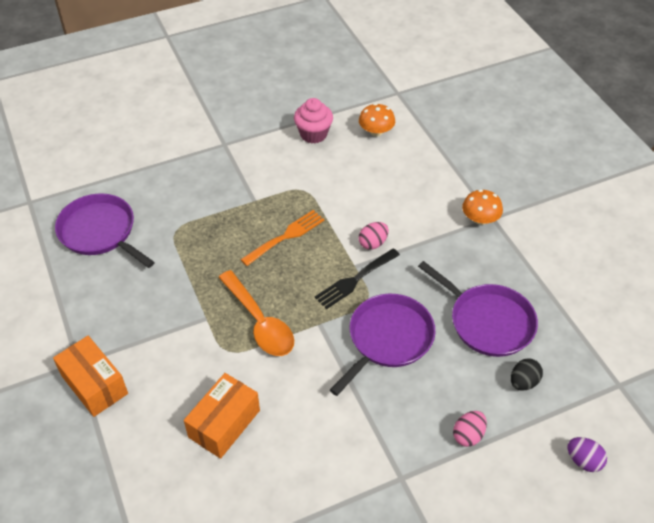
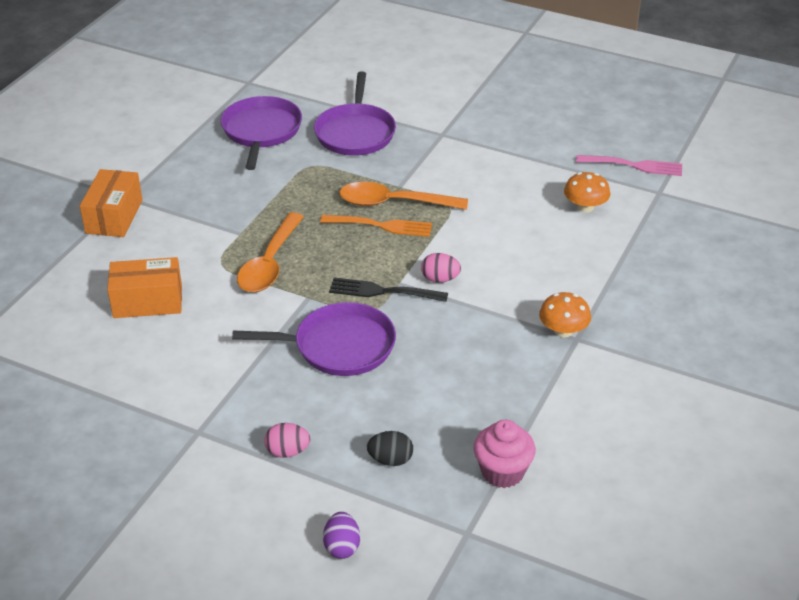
camera: 50 degrees right, 10 degrees down
pink cupcake [294,98,333,144] -> pink cupcake moved to [473,420,536,488]
purple pan [418,261,538,357] -> purple pan moved to [314,72,396,156]
none -> orange spoon [339,182,468,210]
none -> pink fork [576,155,682,176]

